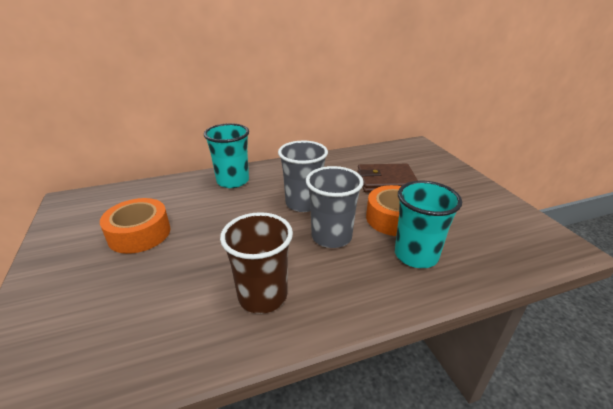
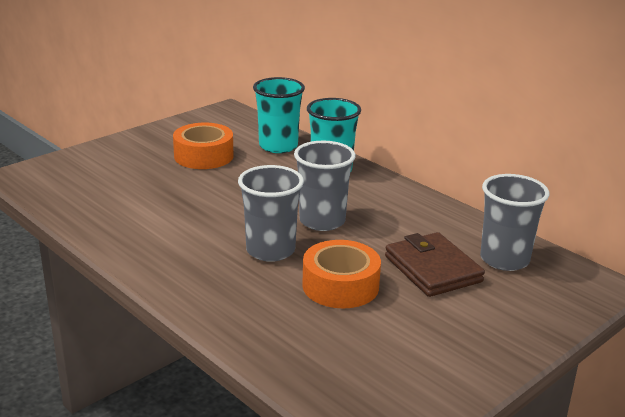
camera: 65 degrees right, 5 degrees down
brown cup [220,212,293,314] -> none
turquoise cup [395,181,462,268] -> turquoise cup moved to [253,77,305,153]
none -> grey cup [480,174,549,271]

